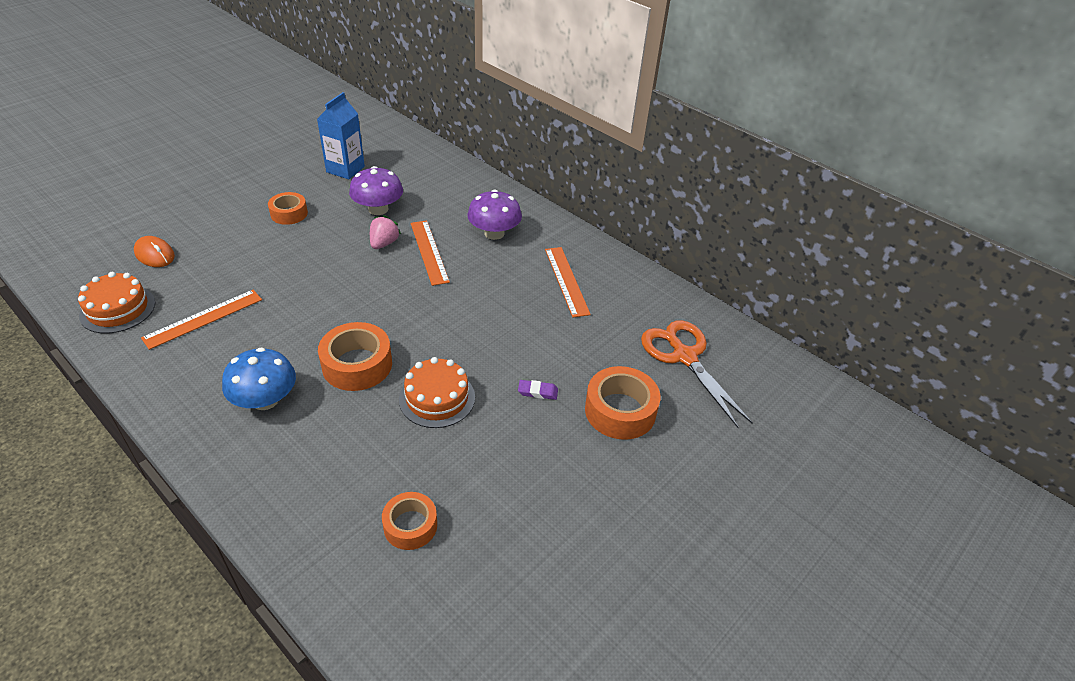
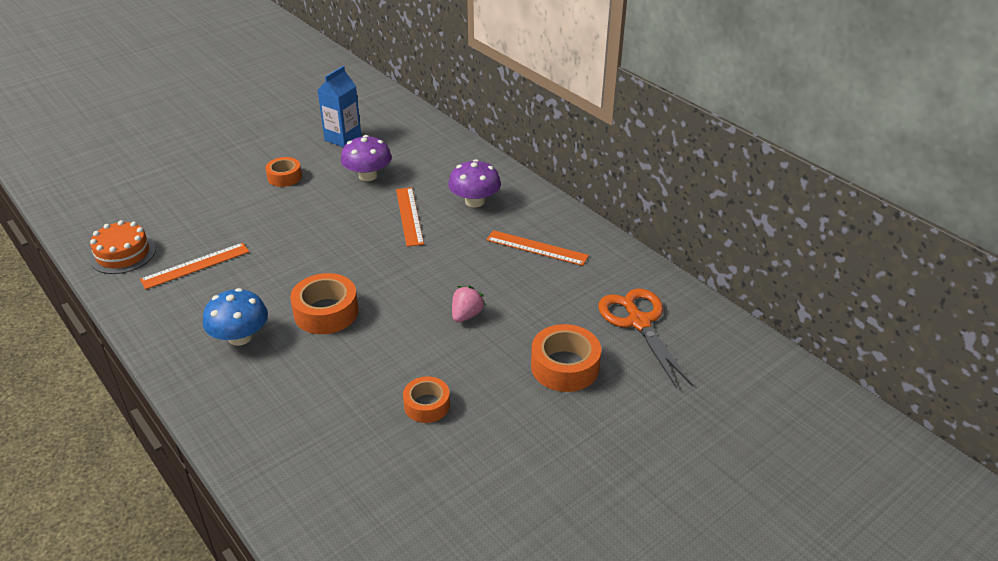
camera: 10 degrees right, 5 degrees down
orange mouse [134,236,175,267] -> none
pink strawberry [370,215,401,249] -> pink strawberry moved to [452,286,486,323]
orange tape [382,492,437,550] -> orange tape moved to [403,376,450,423]
orange cake [399,357,475,428] -> none
purple eraser [518,380,558,400] -> none
orange ruler [545,247,591,317] -> orange ruler turned 60 degrees counterclockwise [486,230,589,266]

